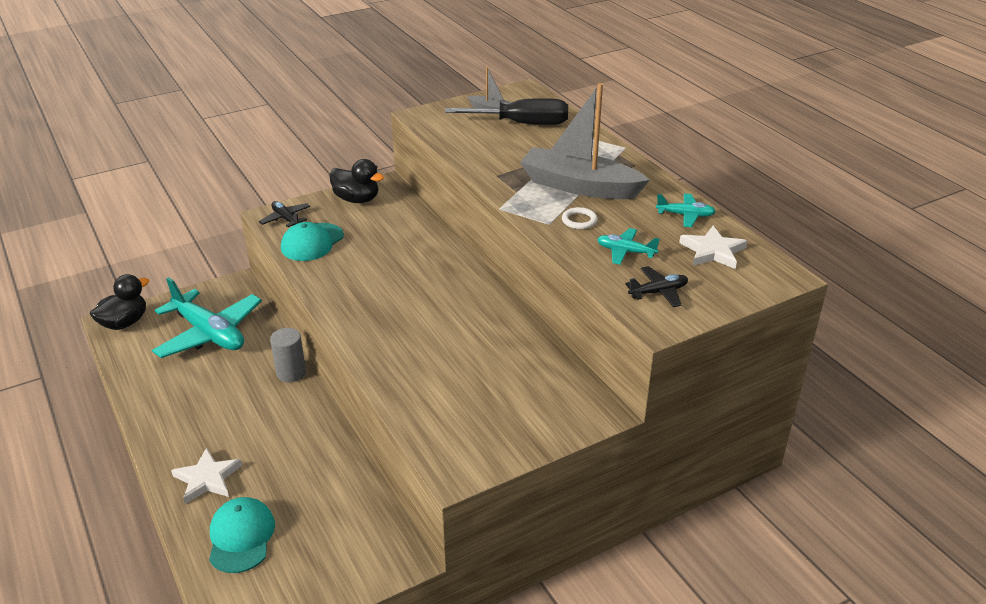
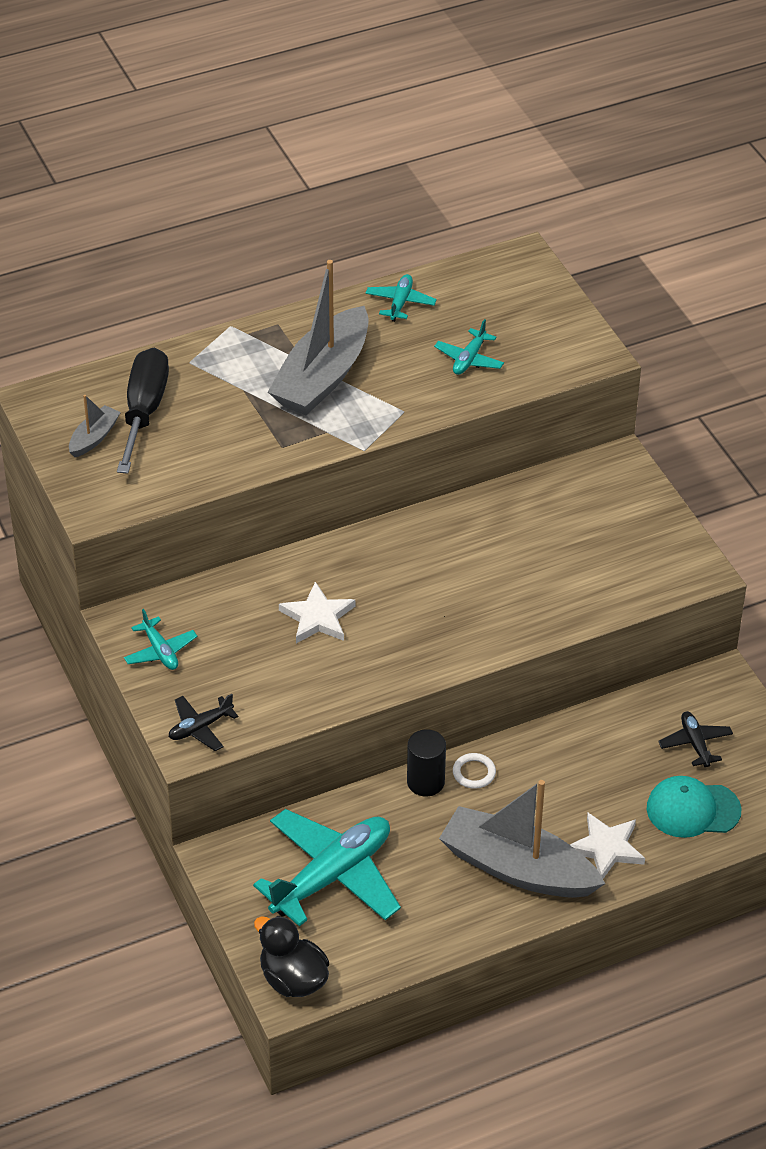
camera: 85 degrees left, 10 degrees up
grey cylinder [270,328,306,382] -> black cylinder [407,729,446,796]
turquoise cap [281,222,344,261] -> none
black duck [329,159,384,203] -> turquoise plane [124,609,197,670]
white ring [562,207,598,229] -> white ring moved to [453,753,496,789]
black plane [625,266,688,307] -> black plane moved to [658,711,733,767]
white star [679,226,747,269] -> white star moved to [279,582,355,643]
none -> grey boat [439,780,605,898]

